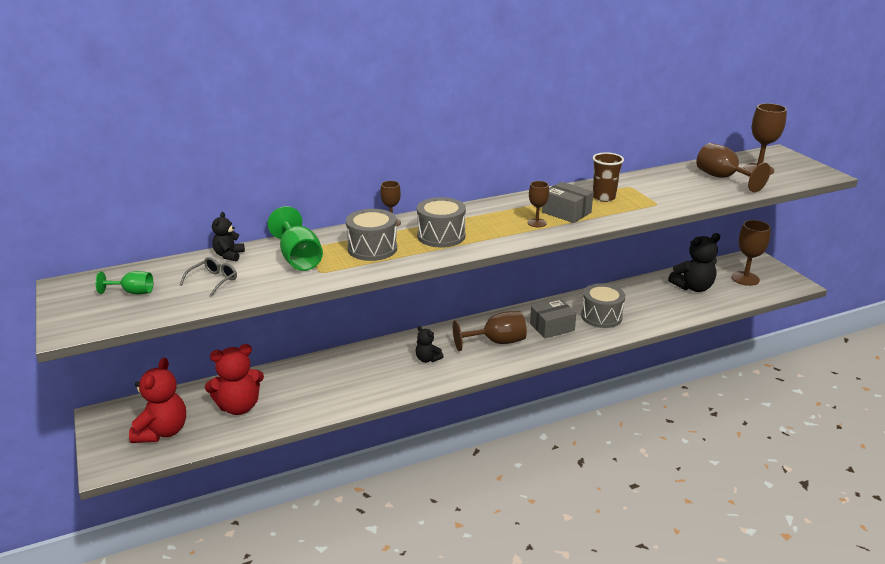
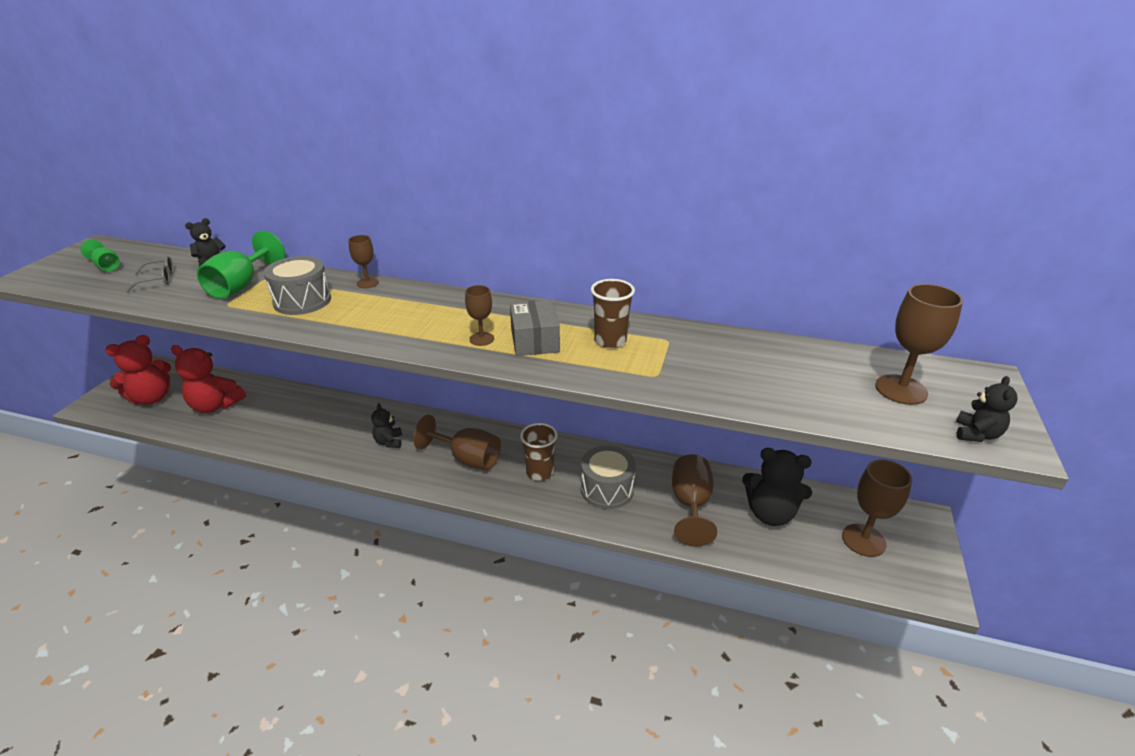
camera: 40 degrees right, 5 degrees up
grey drum [417,197,466,248] -> none
grey box [530,299,576,339] -> brown cup [520,423,558,481]
brown goblet [696,143,770,193] -> brown goblet moved to [672,454,717,547]
none -> black teddy bear [956,376,1018,442]

